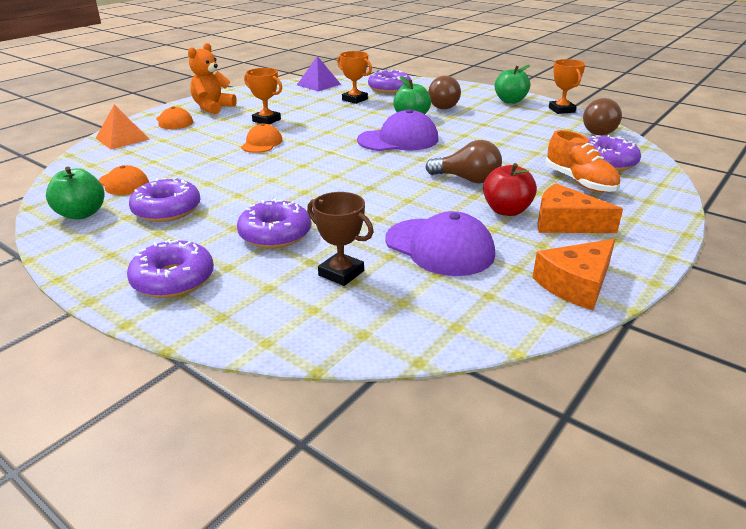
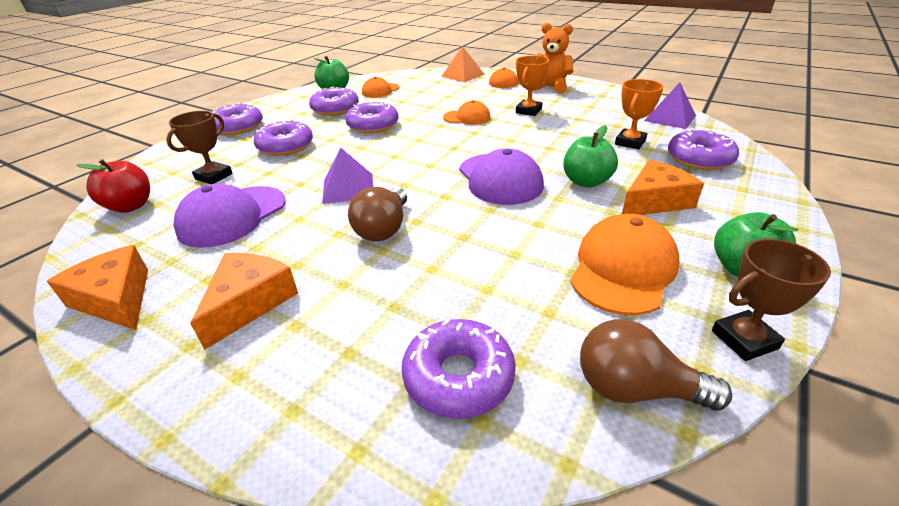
camera: 85 degrees right, 5 degrees up
brown light bulb [428,76,461,109] -> orange cheese [622,159,704,215]
red apple [483,163,537,216] -> red apple moved to [76,159,150,213]
orange shoe [545,130,620,192] -> none
orange trophy [549,59,585,114] -> brown trophy [712,239,831,361]
none -> purple pyramid [322,147,373,204]
none -> purple donut [345,101,399,133]
none -> orange cap [570,214,679,315]

